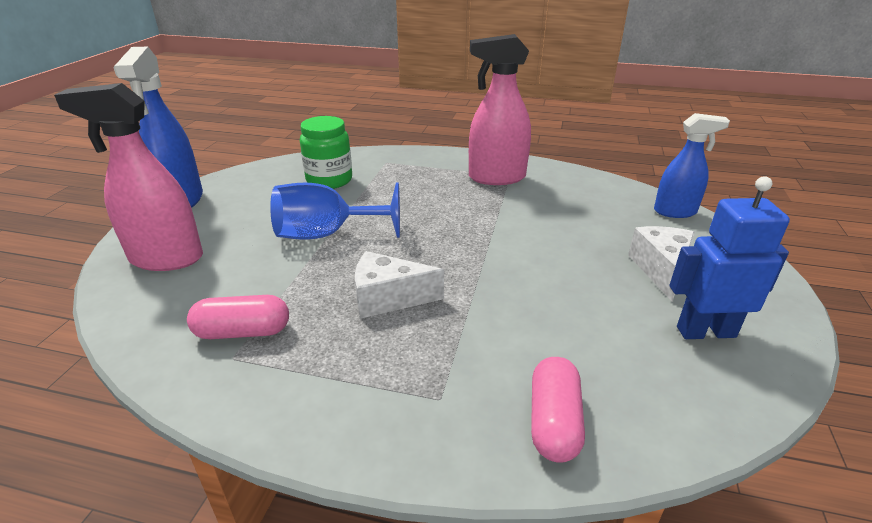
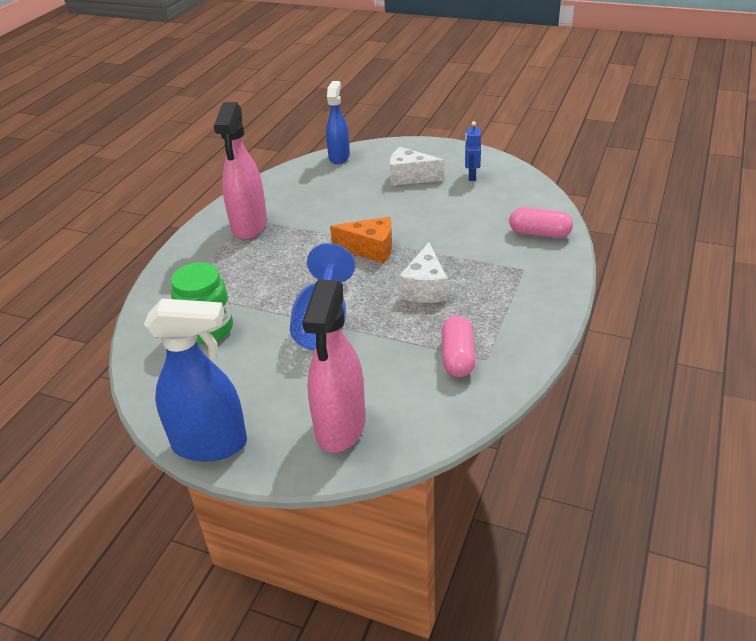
camera: 80 degrees left, 5 degrees up
blue robot [669,176,790,339] -> blue robot [465,121,481,181], size x0.60
none -> orange cheese [330,217,392,263]

